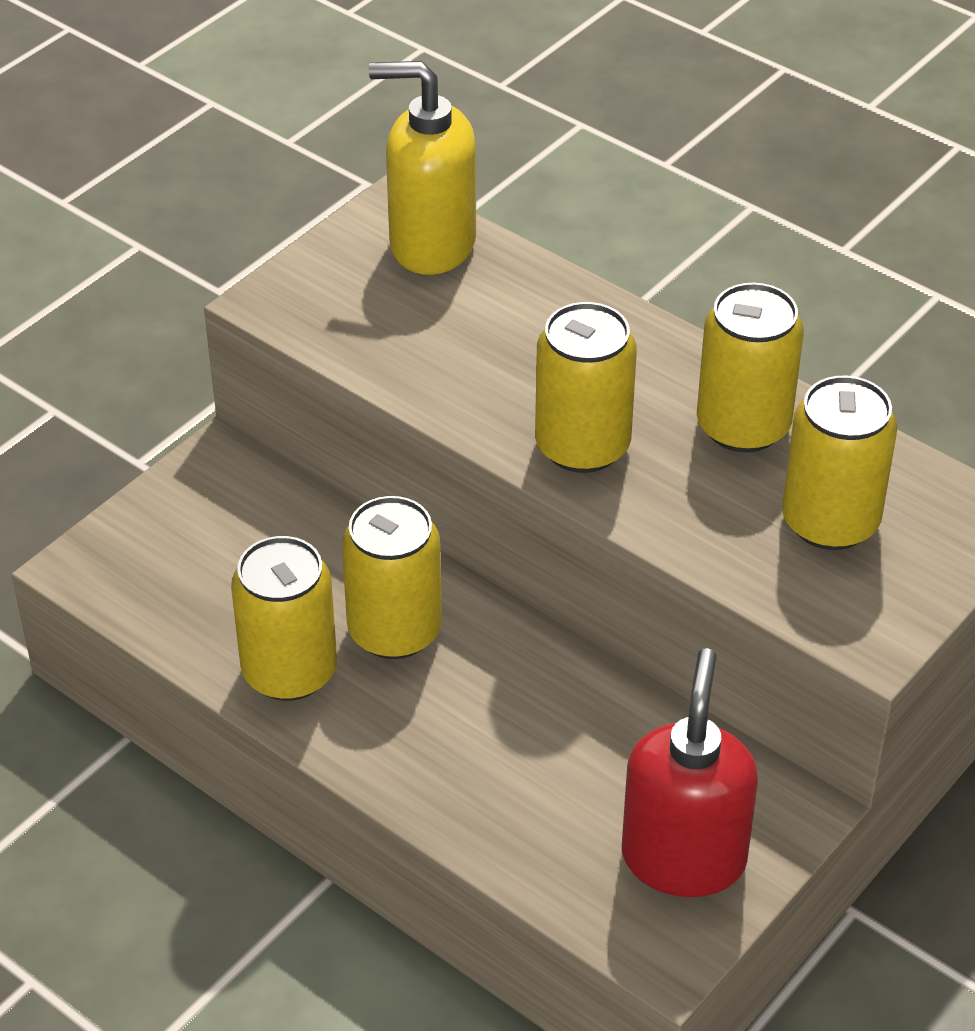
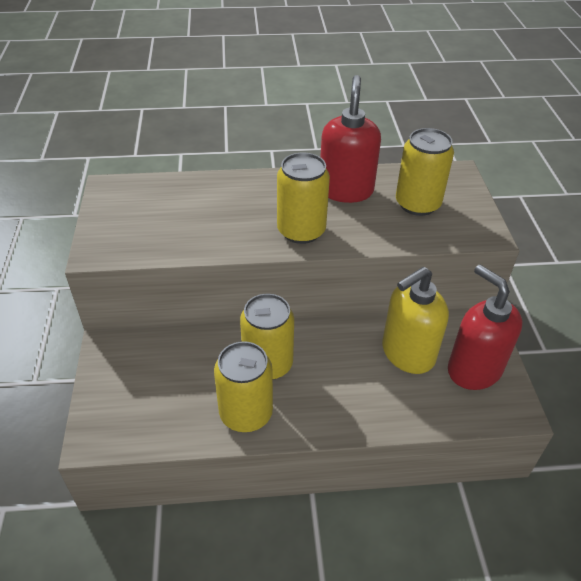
camera: 45 degrees left, 0 degrees up
yellow soap dispenser [369,61,476,275] -> yellow soap dispenser moved to [382,267,449,374]
yellow can [697,283,804,453] -> red soap dispenser [320,75,381,203]

